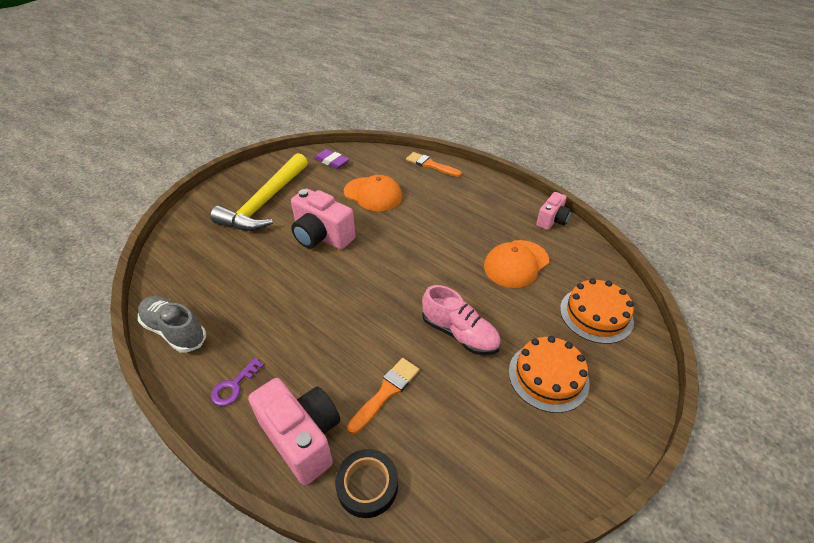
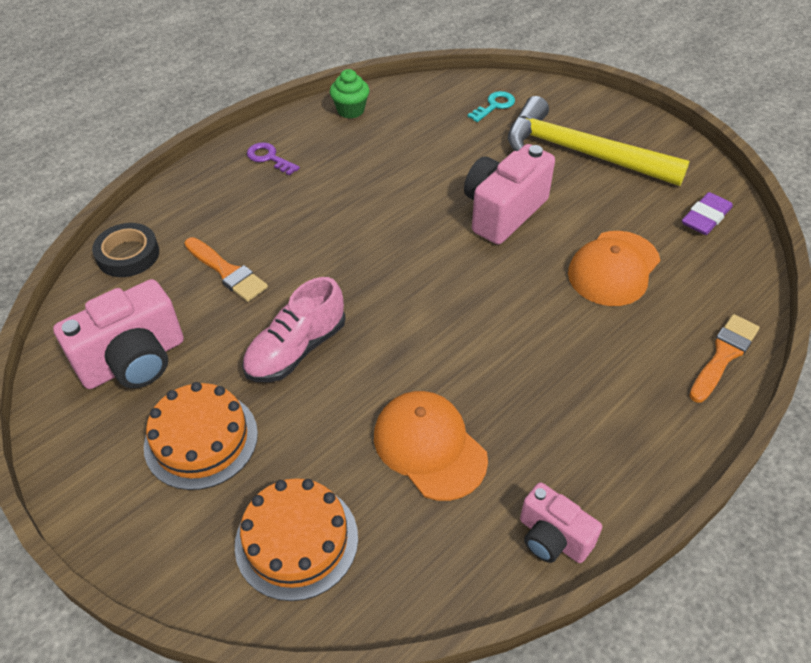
camera: 95 degrees right, 5 degrees up
grey shoe [138,296,206,353] -> green cupcake [330,69,369,119]
pink camera [248,378,340,485] -> pink camera moved to [53,279,184,389]
none -> turquoise key [467,91,515,122]

